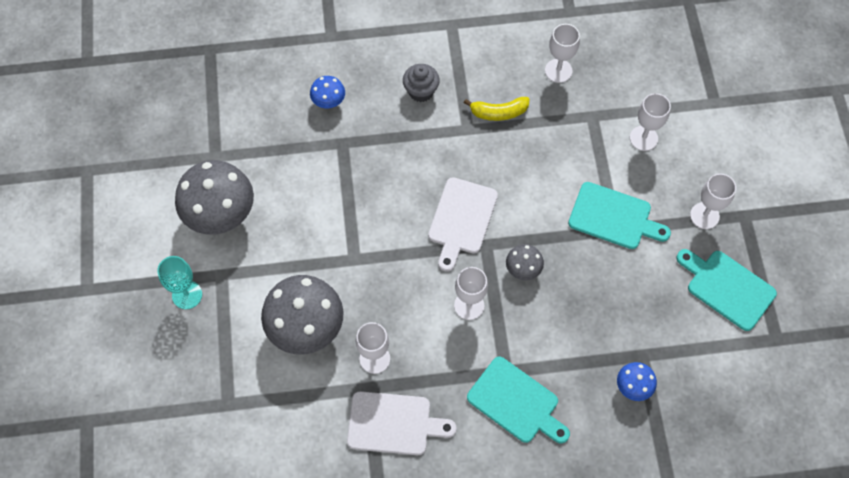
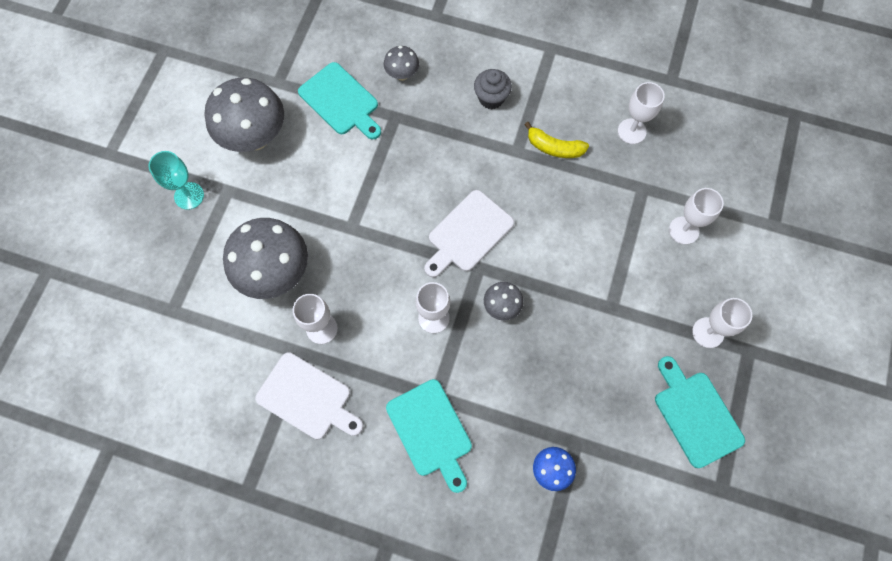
camera: 25 degrees right, 5 degrees up
blue mushroom [310,76,345,108] -> grey mushroom [384,46,419,81]
turquoise cutting board [568,182,671,249] -> turquoise cutting board moved to [298,62,381,140]

